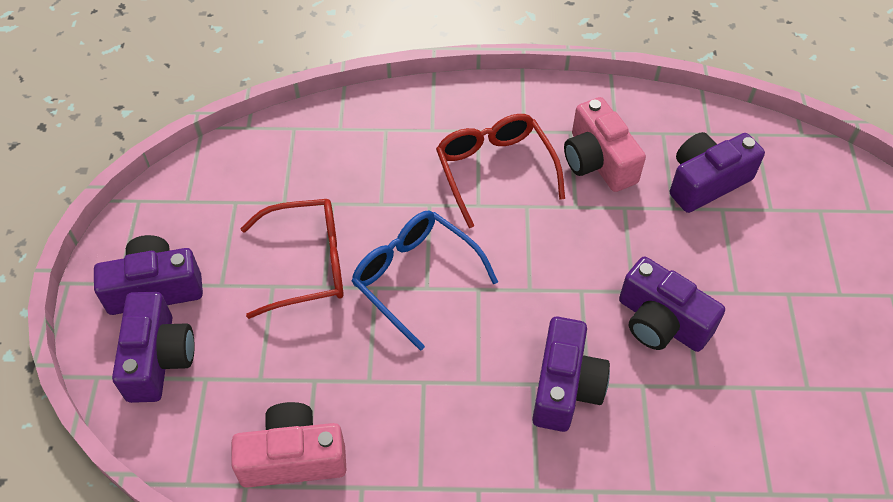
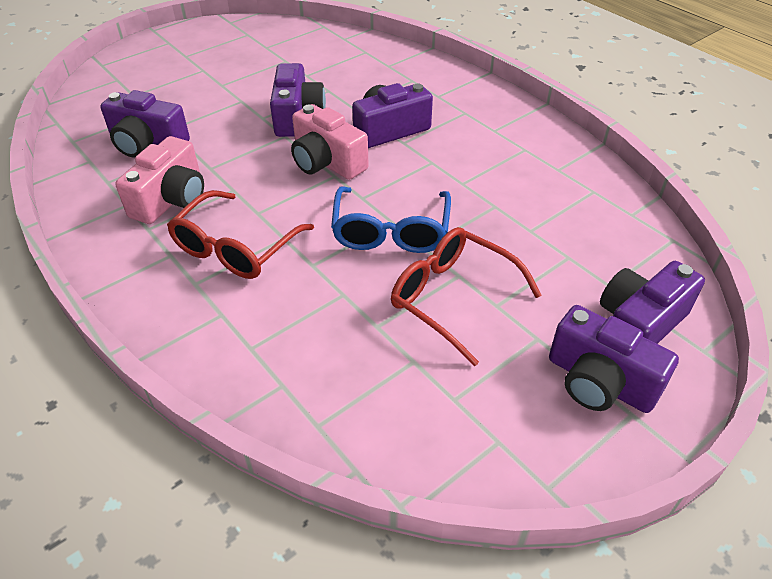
camera: 130 degrees left, 10 degrees down
pink camera [231,402,347,488] -> pink camera moved to [291,104,369,180]

